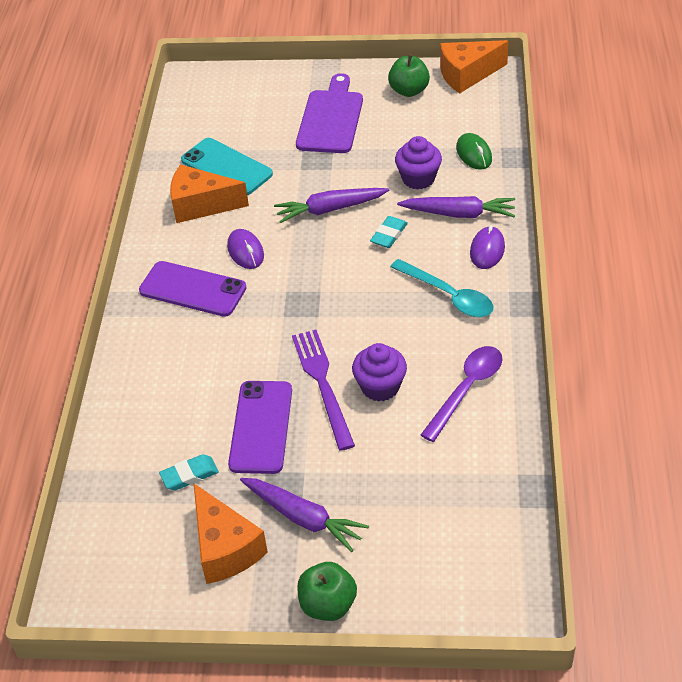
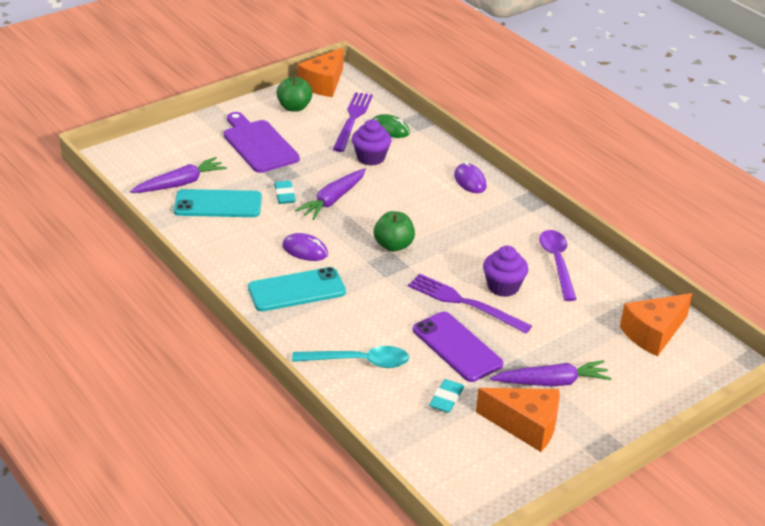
camera: 45 degrees left, 10 degrees down
purple phone [139,261,247,317] -> turquoise phone [248,267,346,311]
orange cheese [170,164,249,223] -> orange cheese moved to [620,293,693,357]
green apple [297,562,357,621] -> green apple moved to [374,211,415,252]
turquoise eraser [370,216,408,248] -> turquoise eraser moved to [274,181,296,204]
turquoise spoon [390,259,493,317] -> turquoise spoon moved to [292,346,409,368]
purple carrot [397,196,515,218] -> purple carrot moved to [130,157,227,193]
none -> purple fork [333,92,373,152]

